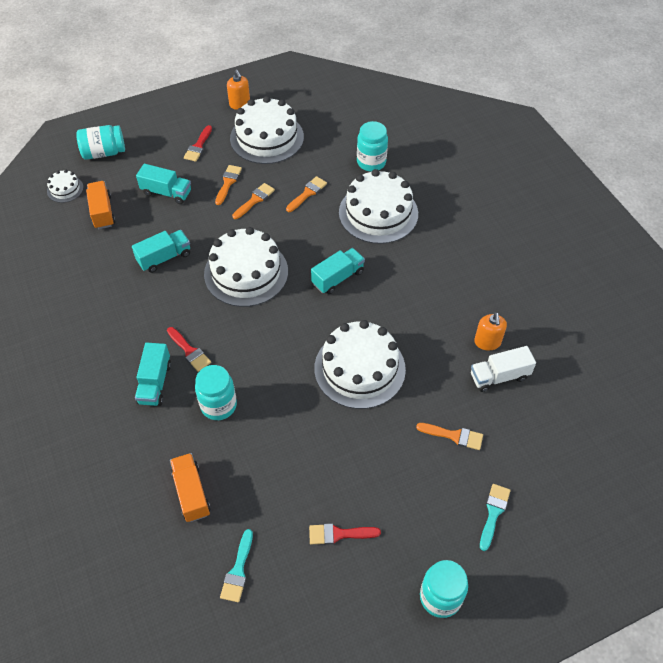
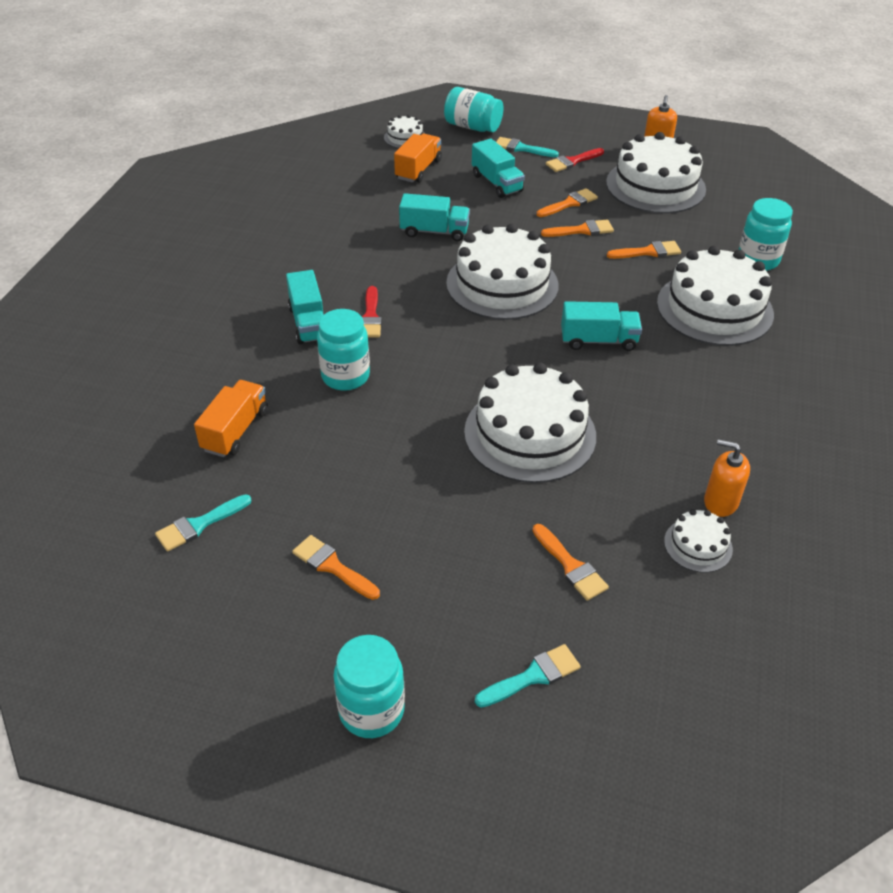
camera: 40 degrees right, 10 degrees down
turquoise truck [135,342,171,406] -> turquoise truck turned 60 degrees counterclockwise [286,270,324,344]
red brush [309,524,381,545] -> orange brush [292,535,380,600]
white truck [471,346,536,392] -> white cake [664,509,733,573]
orange soap dispenser [474,312,507,350] -> orange soap dispenser turned 75 degrees clockwise [704,439,750,517]
none -> turquoise brush [496,137,559,157]

